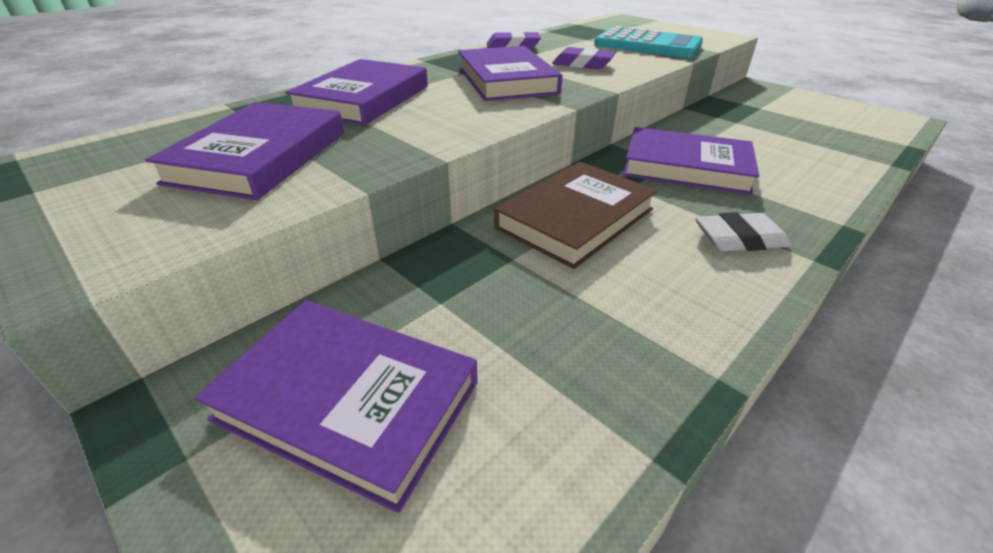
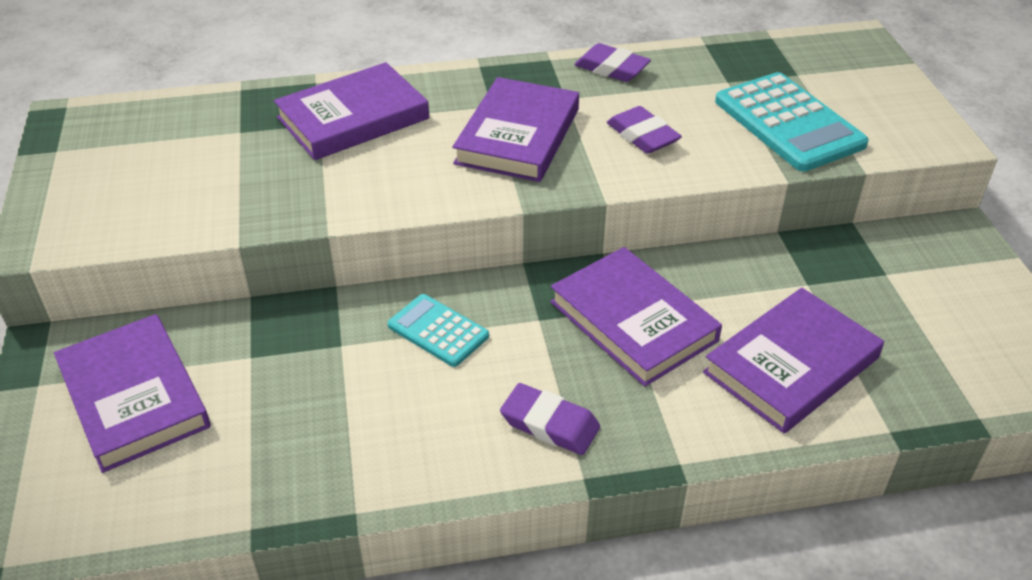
camera: 35 degrees right, 5 degrees up
purple book [145,102,344,200] -> purple book moved to [703,288,884,434]
brown book [494,162,658,269] -> turquoise calculator [388,294,489,367]
white eraser [695,212,791,251] -> purple eraser [500,383,600,455]

